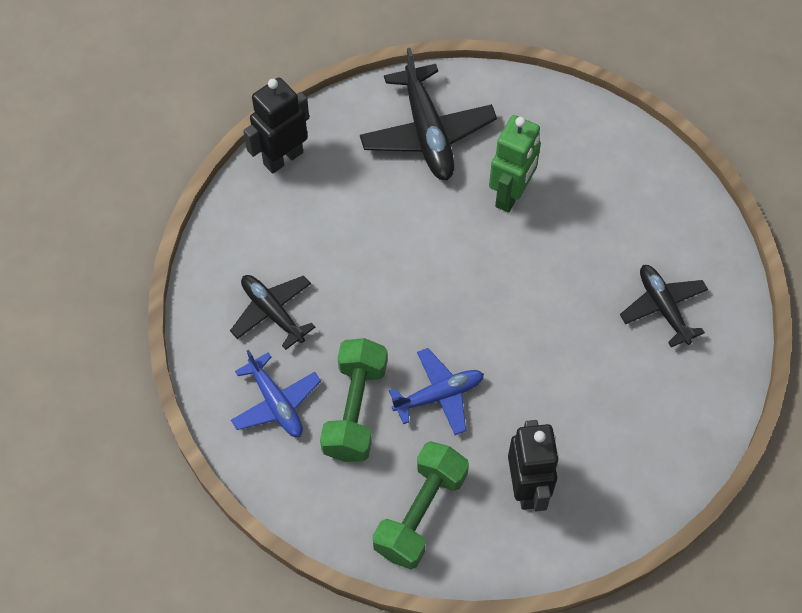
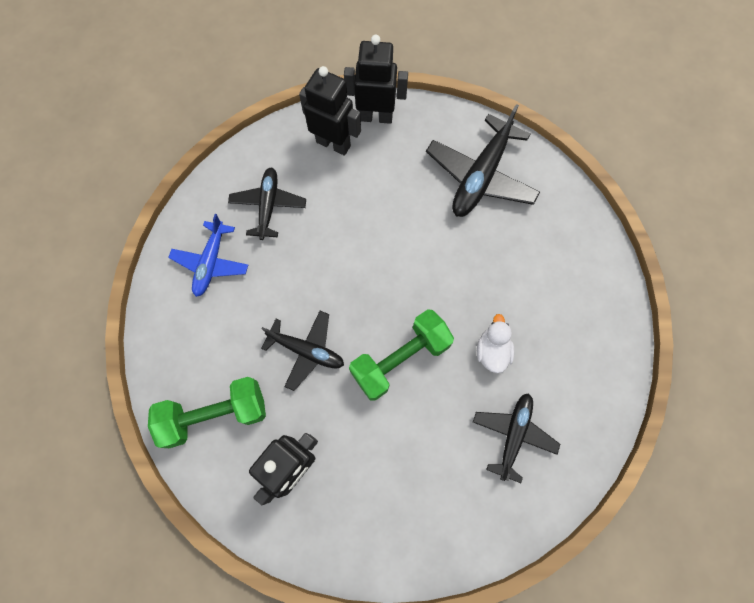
camera: 45 degrees right, 10 degrees up
green dumbbell [320,338,387,462] -> green dumbbell moved to [349,309,454,401]
blue plane [389,348,484,435] -> black plane [261,311,344,391]
green robot [489,115,541,212] -> none
none -> black robot [299,66,361,155]
none -> white duck [477,314,514,373]

